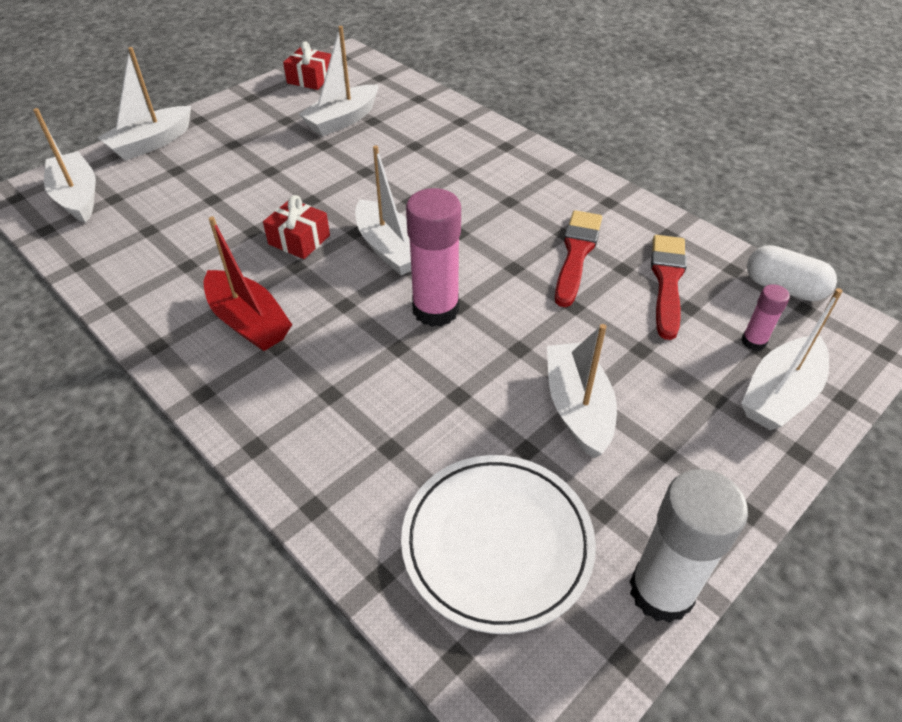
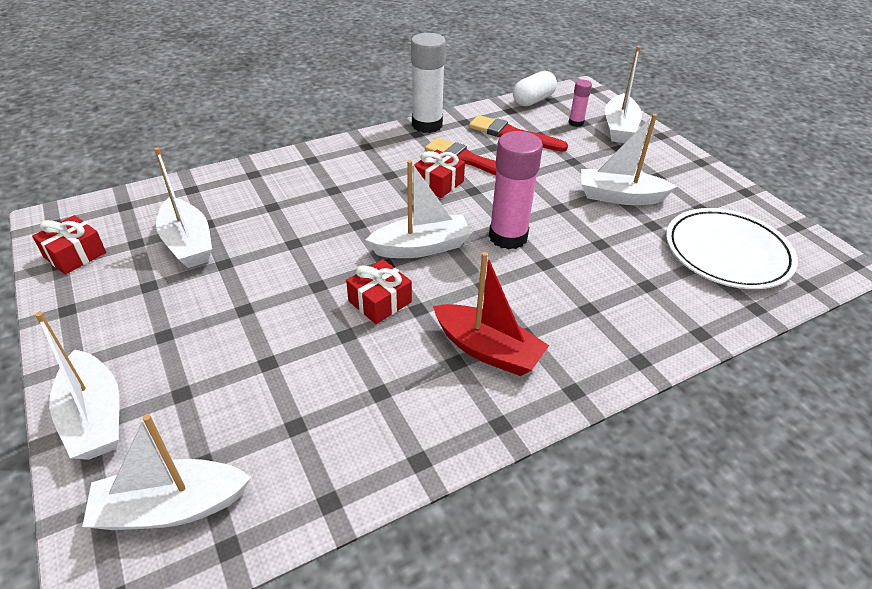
camera: 75 degrees left, 5 degrees down
red boat [204,216,292,351] -> red boat turned 60 degrees clockwise [433,252,549,376]
white glue stick [630,469,748,623] -> white glue stick moved to [411,33,446,133]
white boat [741,288,843,430] -> white boat turned 45 degrees clockwise [605,46,642,143]
none -> red gift [414,150,465,198]

